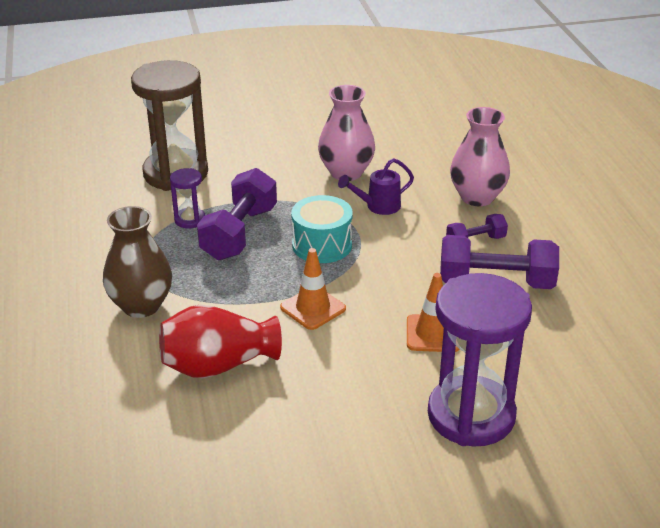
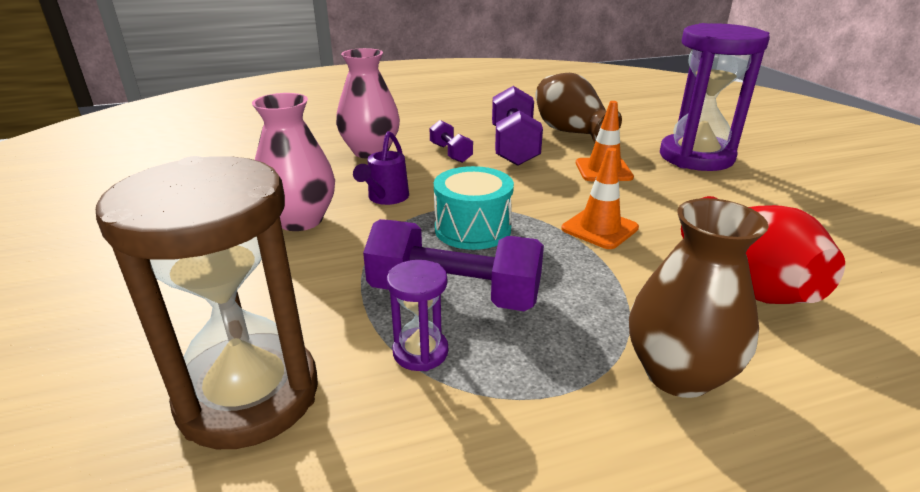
camera: 95 degrees left, 5 degrees down
purple watering can [338,158,414,215] -> purple watering can turned 45 degrees clockwise [353,131,409,205]
none -> brown vase [535,73,622,143]

